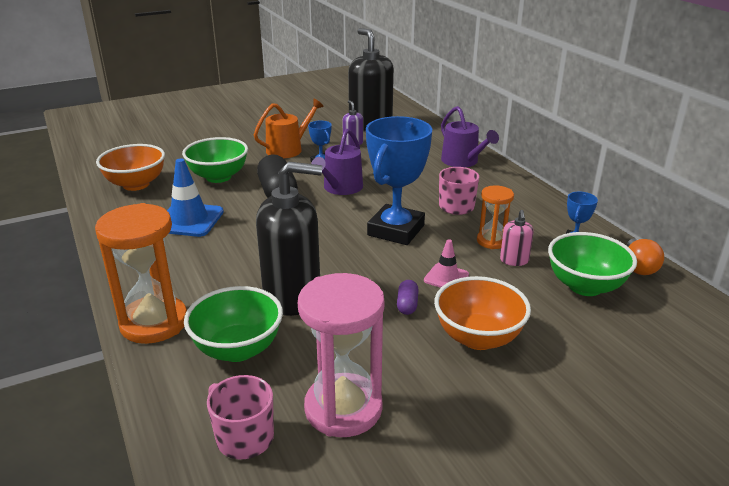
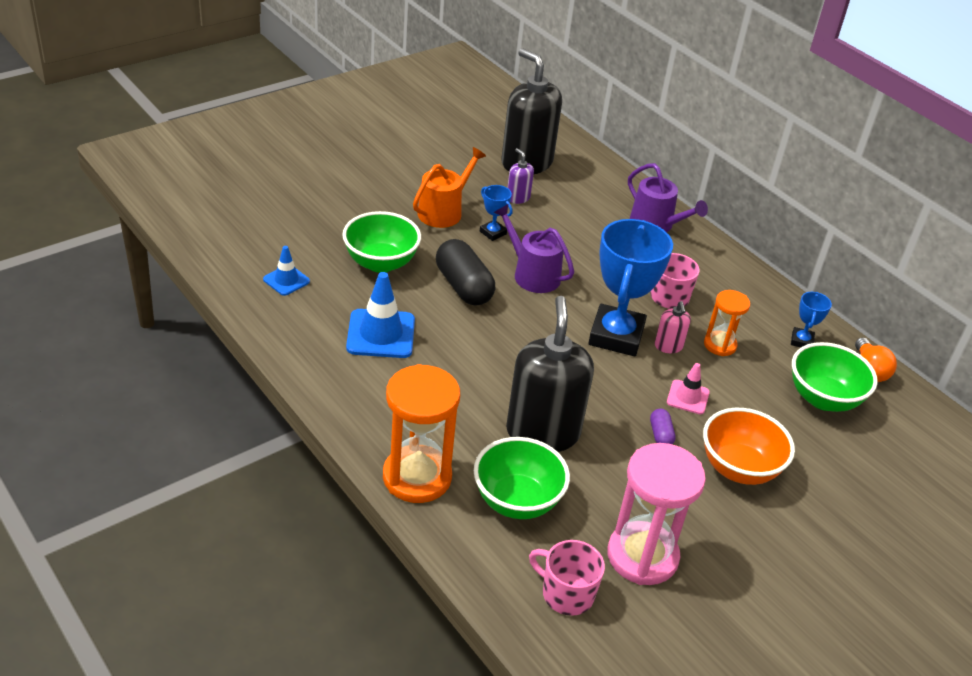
camera: 15 degrees left, 10 degrees up
orange bowl [96,144,165,191] -> blue traffic cone [263,246,310,296]
black soap dispenser [256,161,322,316] -> black soap dispenser turned 75 degrees counterclockwise [506,296,594,452]
purple watering can [311,129,363,195] -> purple watering can turned 120 degrees clockwise [494,204,574,293]
pink soap dispenser [500,210,534,266] -> pink soap dispenser moved to [655,301,691,353]

